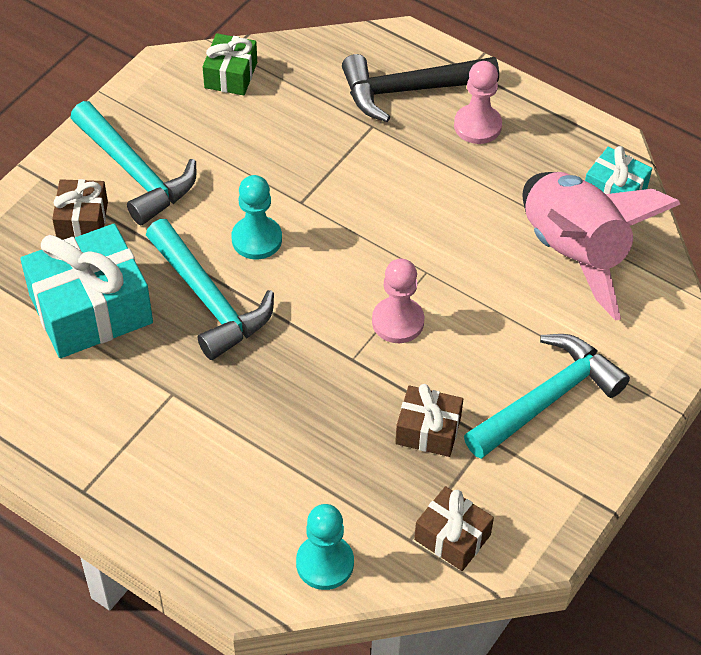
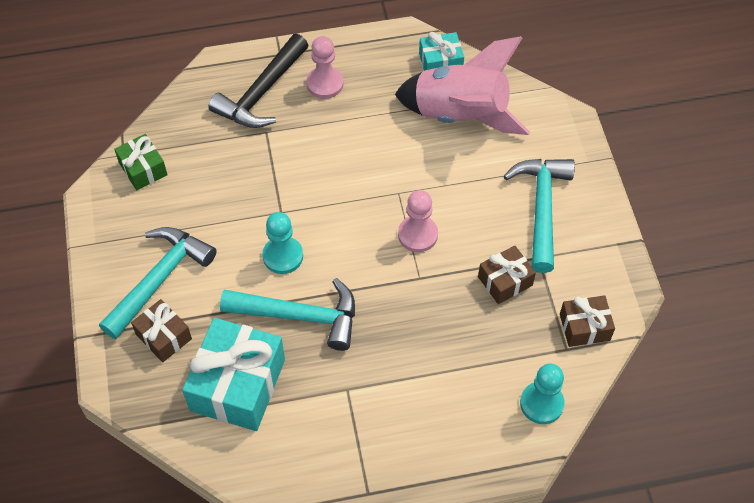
camera: 45 degrees left, 5 degrees up
turquoise hammer [70,101,197,225] -> turquoise hammer turned 60 degrees counterclockwise [99,227,217,339]

